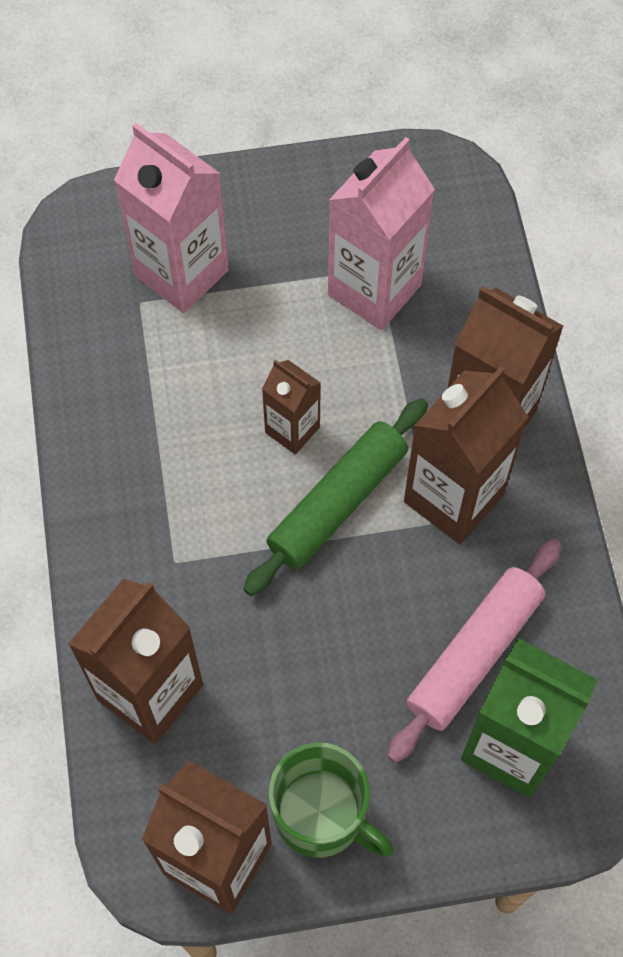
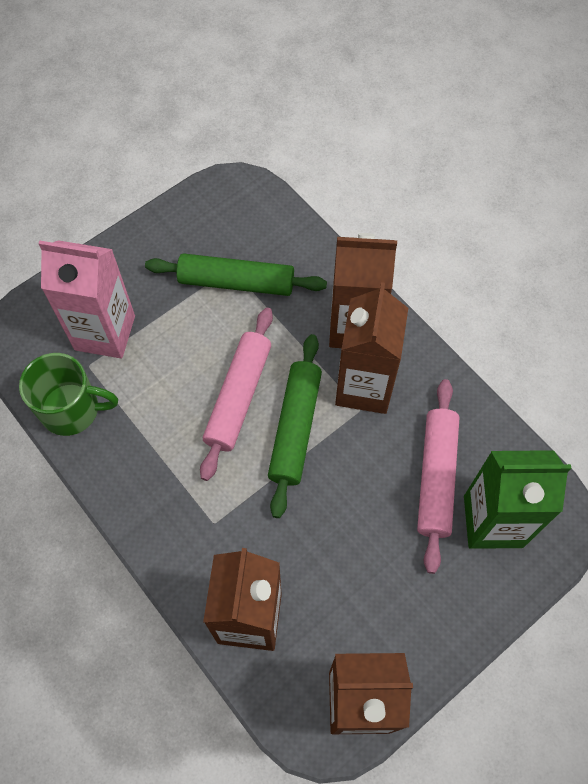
camera: 30 degrees left, 0 degrees up
brown carton [262,360,321,455] -> pink rolling pin [200,308,273,481]
green mug [269,742,394,858] -> green mug moved to [19,353,118,436]
pink carton [328,137,435,330] -> green rolling pin [145,253,327,296]

